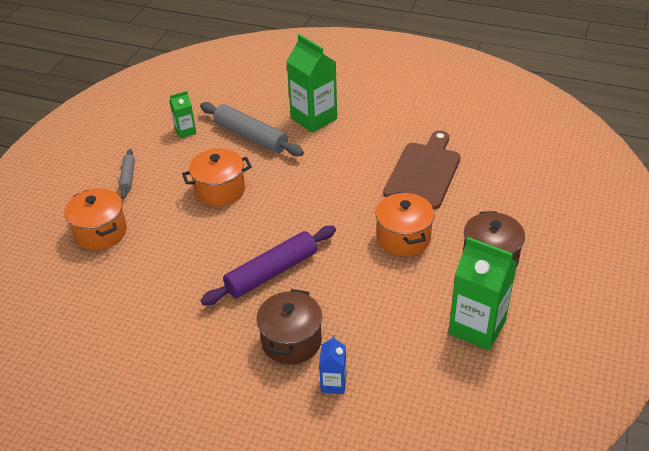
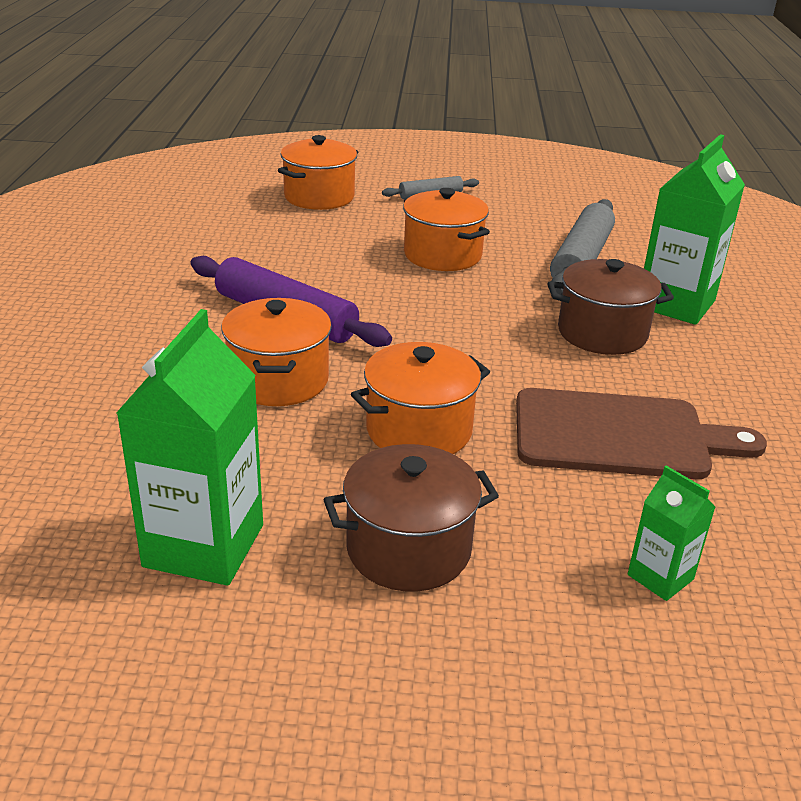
camera: 70 degrees right, 10 degrees down
green carton [169,91,196,138] -> green carton moved to [628,466,715,601]
brown pot [256,289,322,365] -> brown pot moved to [547,259,674,355]
blue carton [319,335,346,394] -> none
none -> orange pot [221,298,332,406]

